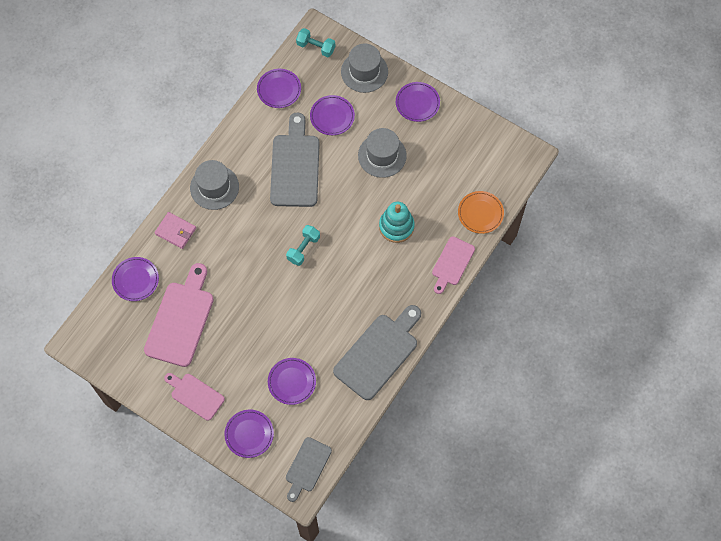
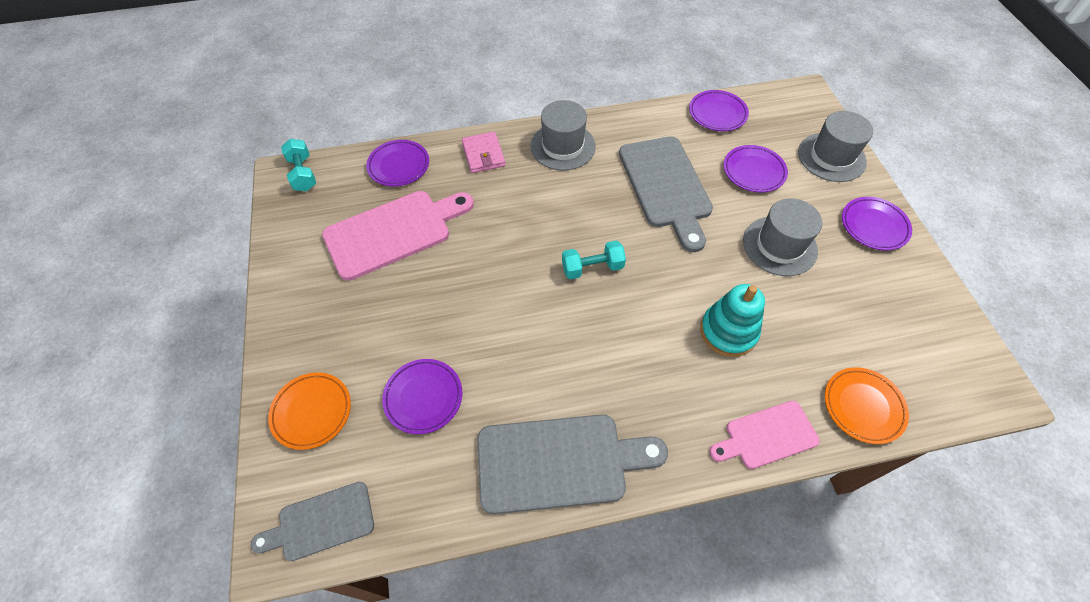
camera: 45 degrees right, 10 degrees down
pink cutting board [164,373,225,421] -> none
purple plate [224,410,274,458] -> orange plate [268,373,351,450]
grey cutting board [270,112,320,207] -> grey cutting board turned 120 degrees clockwise [619,136,713,252]
turquoise dumbbell [296,28,335,57] -> turquoise dumbbell moved to [281,139,316,191]

